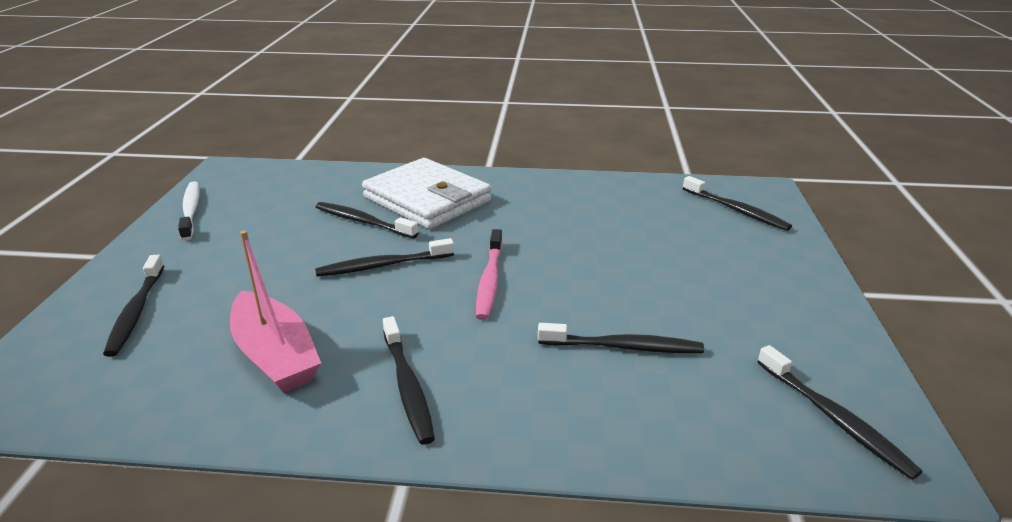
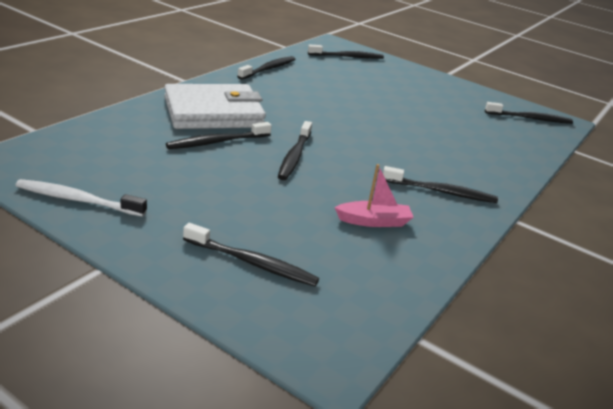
camera: 65 degrees left, 0 degrees up
pink boat [230,230,321,393] -> pink boat [334,164,414,227], size x0.63
pink toothbrush [476,229,503,320] -> none
black toothbrush [538,323,704,353] -> black toothbrush moved to [237,56,295,80]

